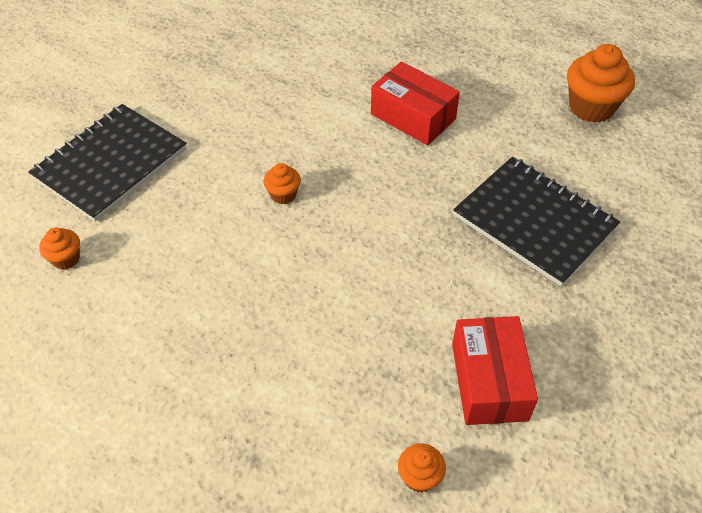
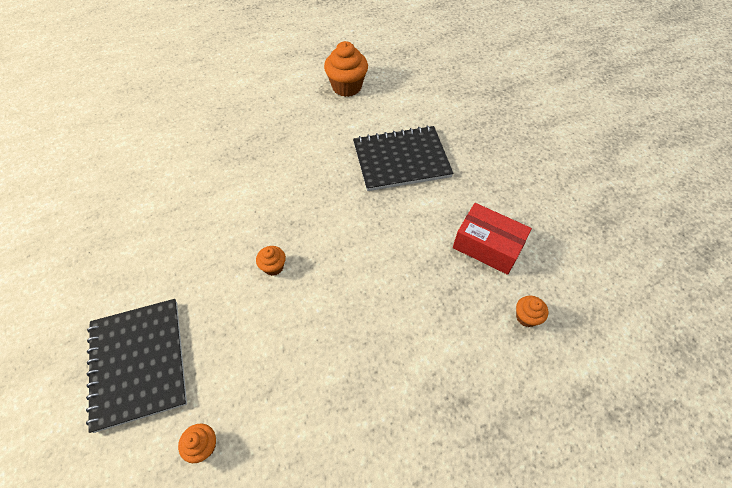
camera: 55 degrees left, 5 degrees up
red box [371,61,460,145] -> none

